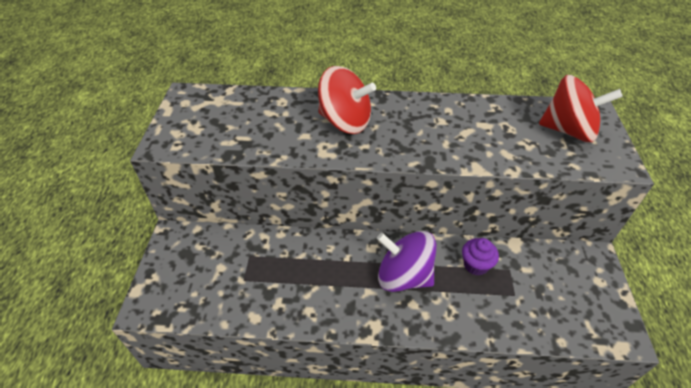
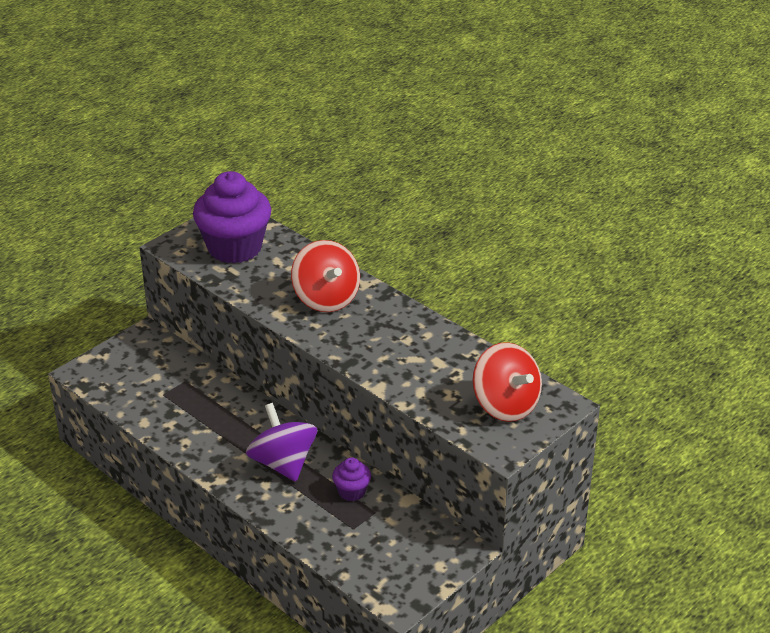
camera: 40 degrees right, 10 degrees down
none -> purple cupcake [193,171,271,263]

